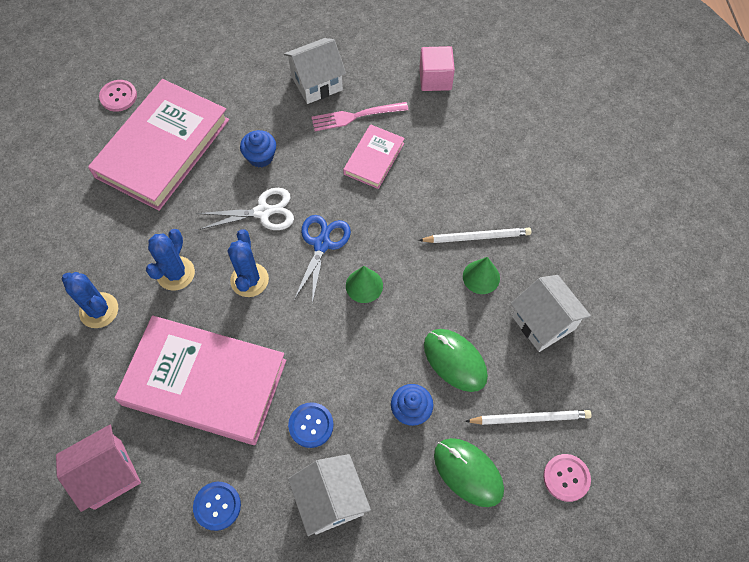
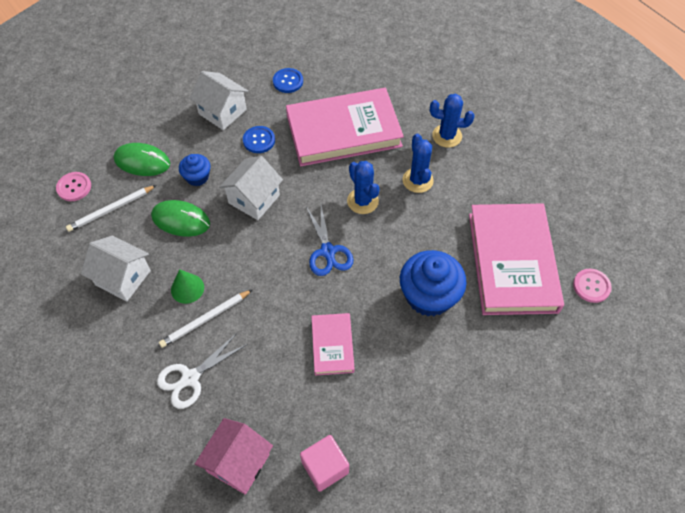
camera: 150 degrees right, 5 degrees down
pink house [56,425,141,512] -> pink house moved to [195,418,273,495]
white scissors [197,188,294,230] -> white scissors moved to [157,333,248,409]
blue cupcake [240,130,276,168] -> blue cupcake [400,250,467,316], size x1.86
white house [284,38,346,104] -> white house moved to [219,156,283,220]
pink fork [311,102,409,131] -> none
green cone [346,266,383,303] -> none

